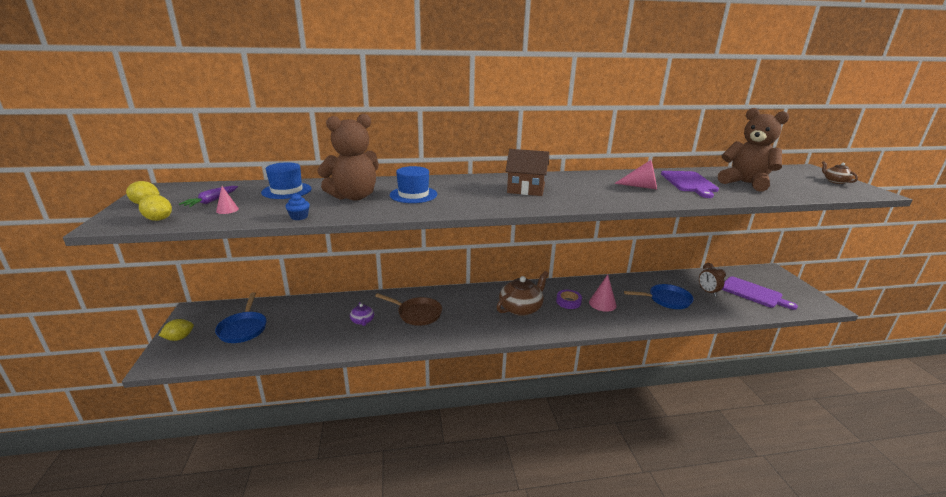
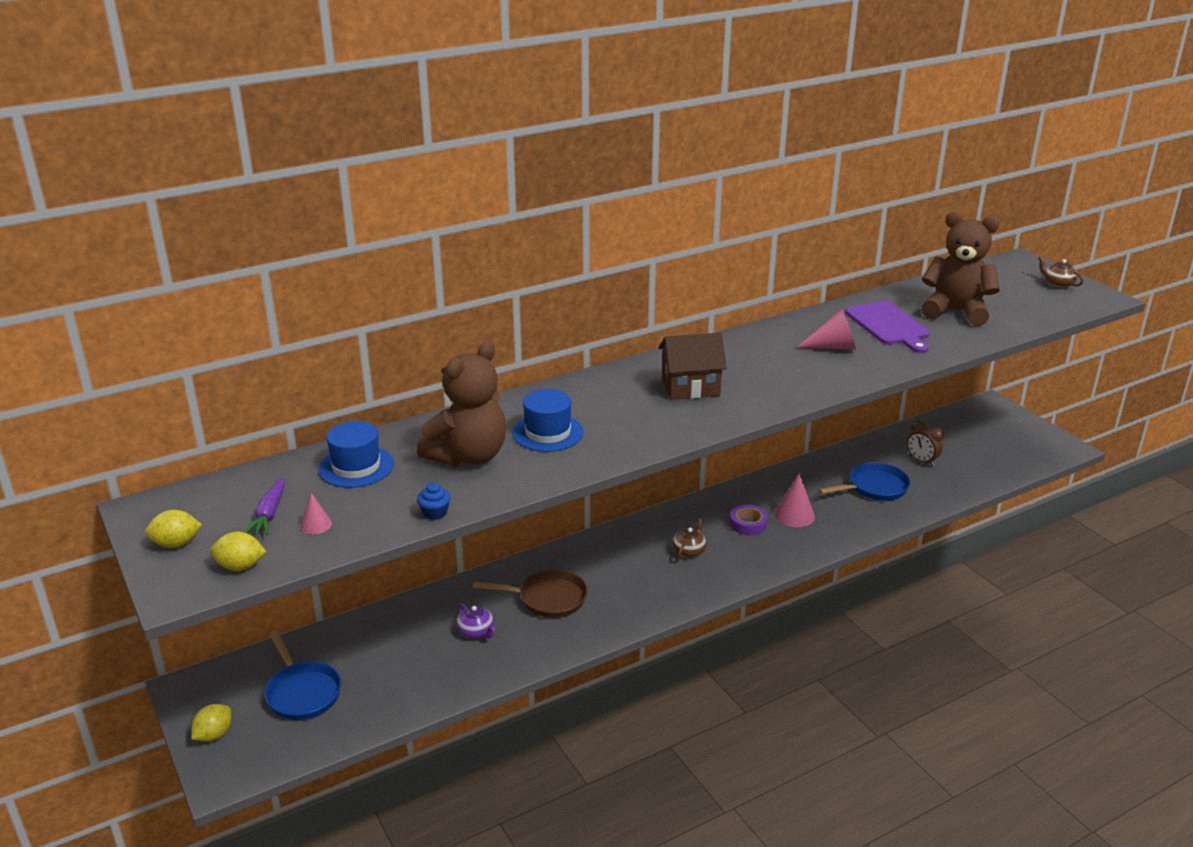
camera: 20 degrees left, 5 degrees up
brown teapot [497,271,549,316] -> brown teapot [672,517,707,559], size x0.52
purple cutting board [722,276,798,310] -> none

